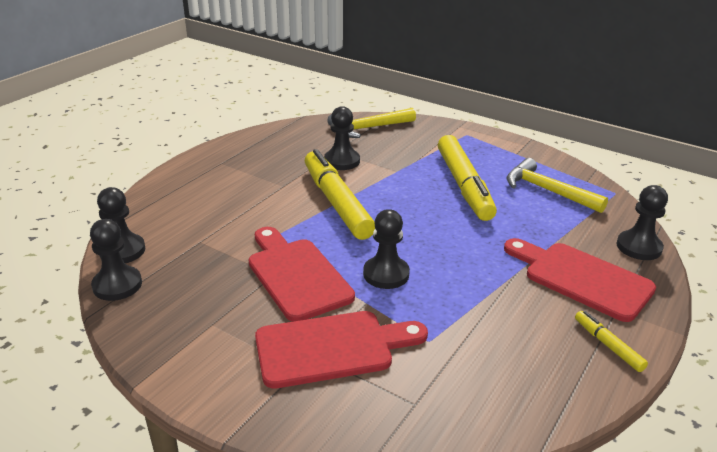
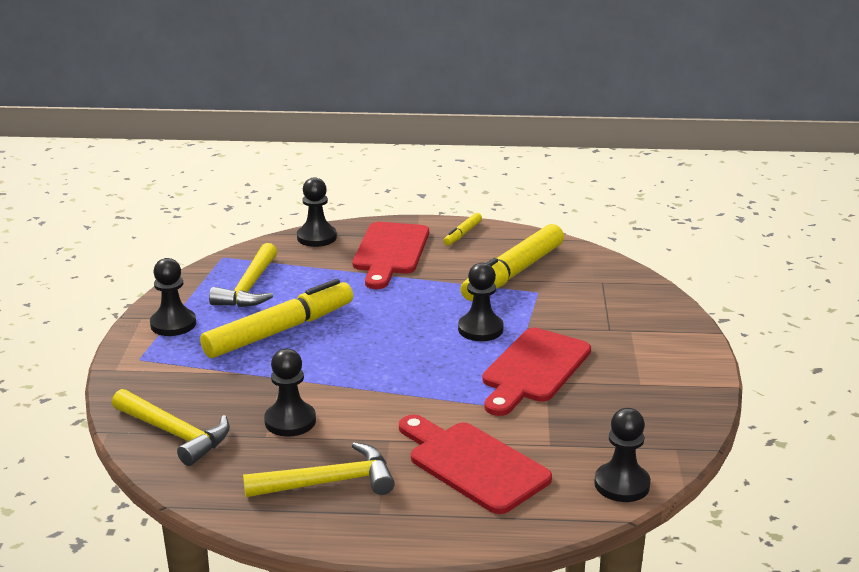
camera: 120 degrees left, 5 degrees down
black pawn [90,219,142,301] -> black pawn moved to [150,258,196,336]
red cutting board [255,311,428,389] -> red cutting board moved to [399,415,552,514]
yellow marker [305,149,375,240] -> yellow marker moved to [460,224,564,301]
none -> yellow hammer [243,442,395,497]

